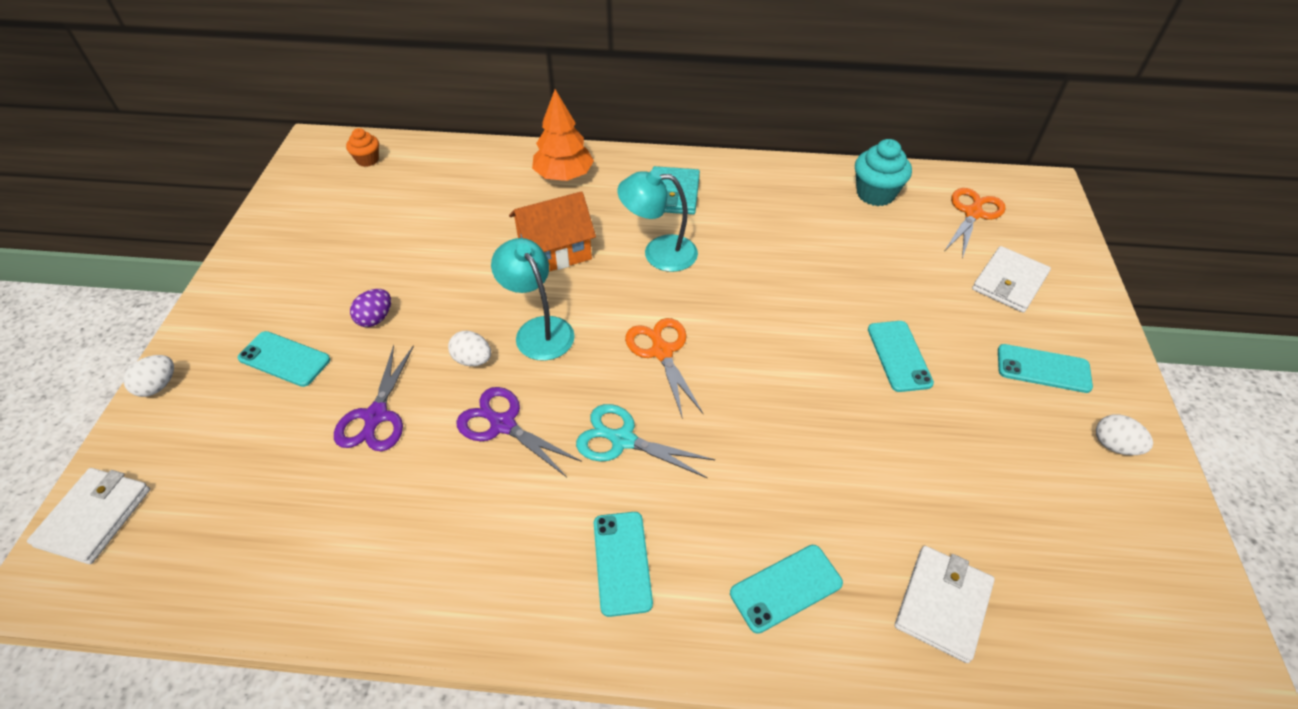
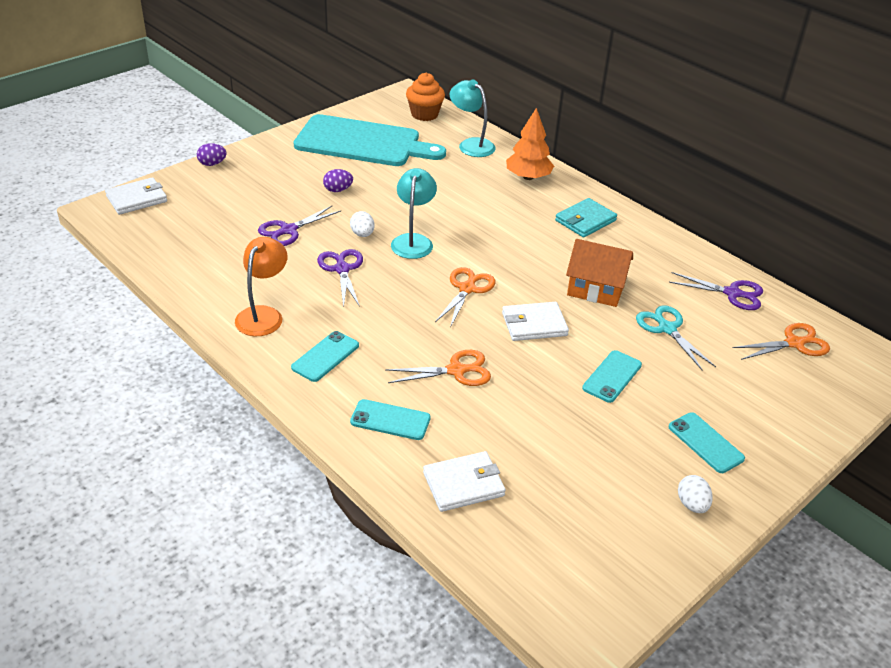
camera: 40 degrees right, 10 degrees down
white egg [123,355,174,397] -> purple egg [197,143,227,166]
turquoise phone [238,331,330,387] -> none
orange cupcake [346,128,379,167] -> orange cupcake [406,73,445,121], size x1.67
orange house [509,191,596,272] -> orange house moved to [566,239,633,307]
turquoise scissors [576,404,715,478] -> turquoise scissors moved to [636,305,716,370]
turquoise lamp [617,169,698,272] -> turquoise lamp moved to [449,79,496,157]
turquoise cupcake [855,139,912,206] -> purple scissors [669,272,763,310]
white wallet [972,246,1051,313] -> white wallet moved to [502,302,569,341]
none -> orange lamp [235,237,287,336]
none -> turquoise cutting board [294,114,446,166]
none -> orange scissors [385,350,491,386]

